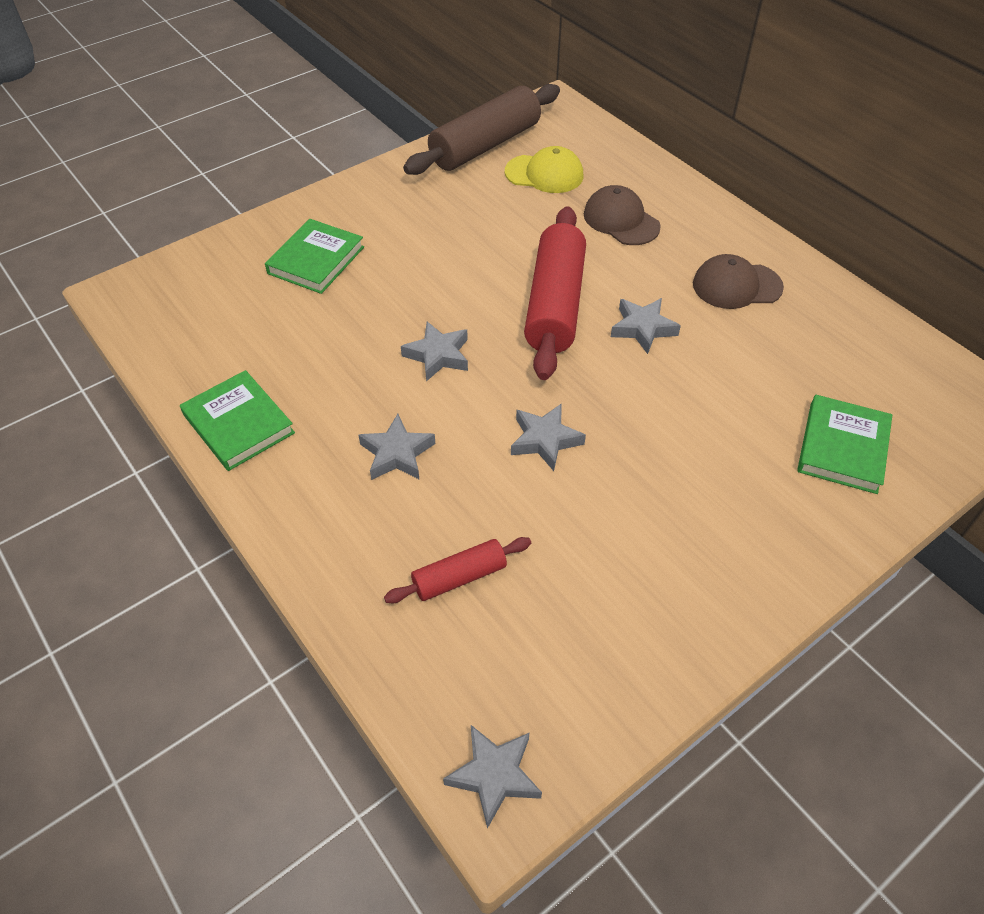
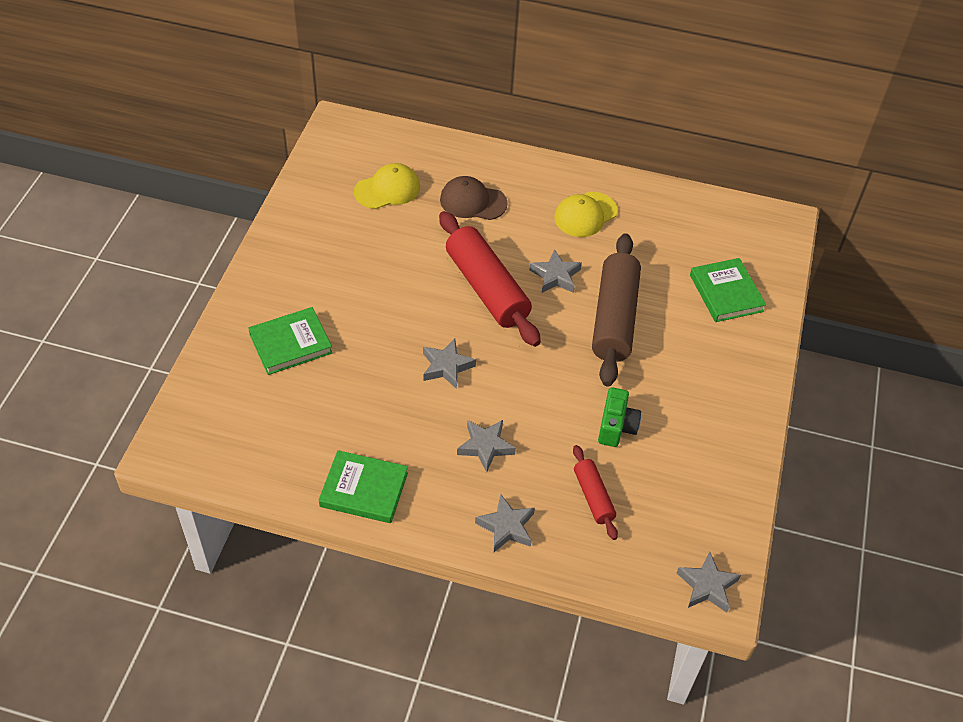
camera: 40 degrees left, 0 degrees up
green book [265,219,364,294] -> green book turned 75 degrees clockwise [248,307,333,375]
red rolling pin [384,537,531,603] -> red rolling pin turned 45 degrees counterclockwise [573,445,618,540]
brown rolling pin [403,84,560,175] -> brown rolling pin moved to [592,233,641,387]
grey star [511,404,586,471] -> grey star moved to [475,494,535,552]
brown cap [693,254,784,309] -> yellow cap [554,192,618,237]
none -> green camera [598,387,641,447]

